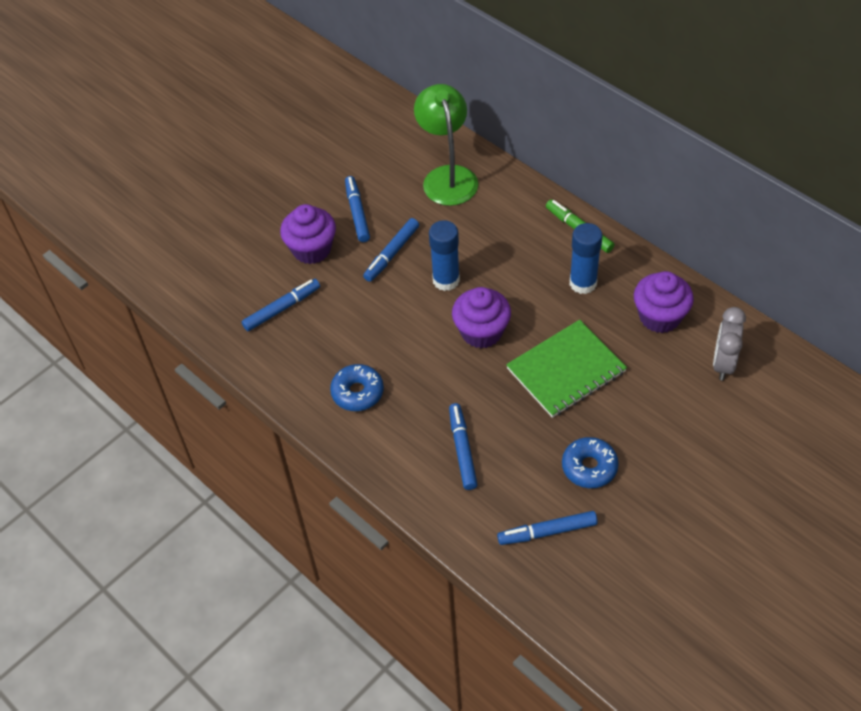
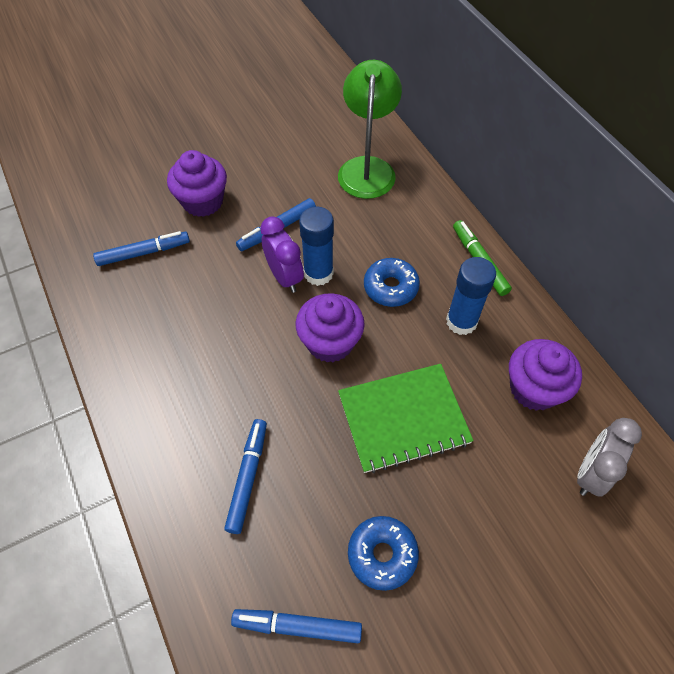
camera: 15 degrees right, 5 degrees up
blue donut [330,364,384,411] -> blue donut moved to [364,258,420,307]
blue marker [345,176,370,242] -> none
none -> purple clock [260,216,304,293]

